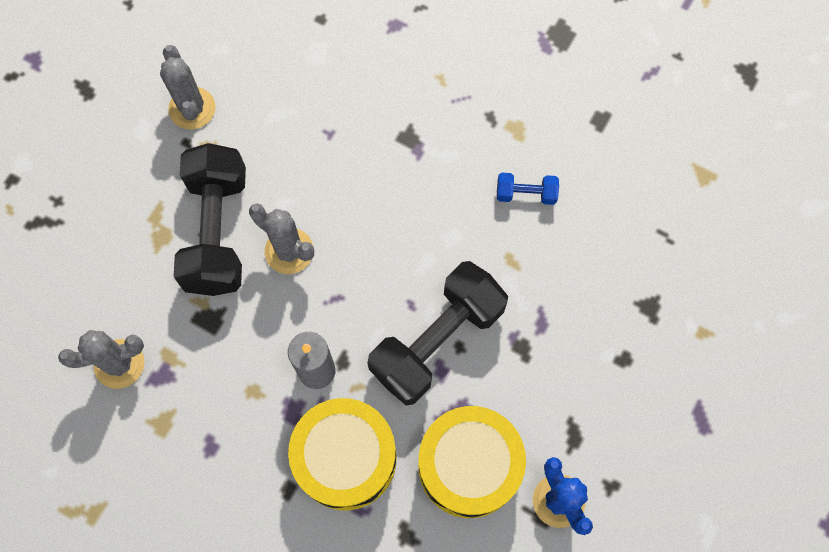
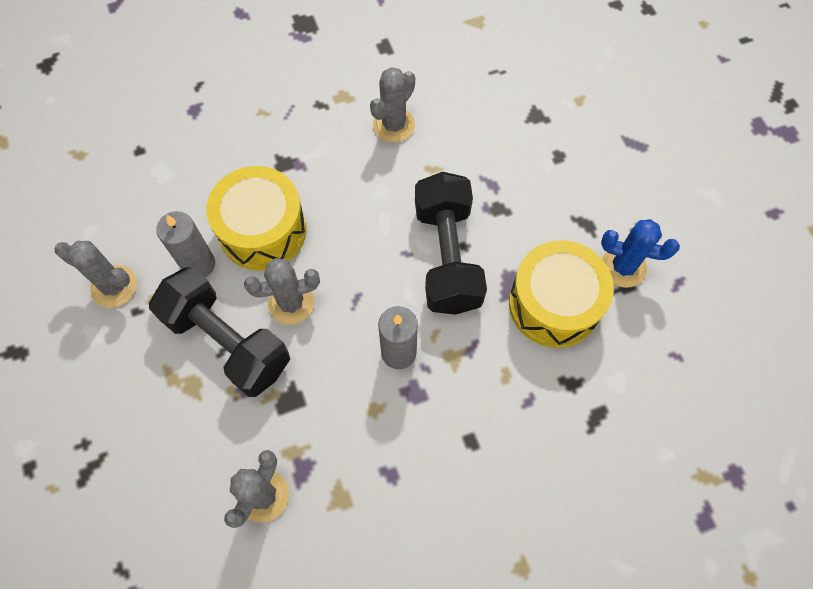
camera: 50 degrees left, 5 degrees down
yellow drum [288,398,397,510] -> yellow drum moved to [206,166,306,271]
blue dumbbell [497,173,559,205] -> grey cactus [370,67,415,143]
none -> grey candle [156,211,215,277]

